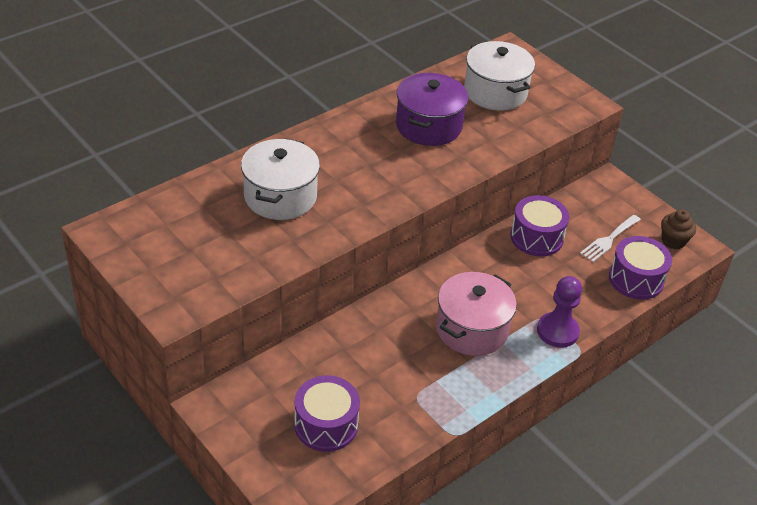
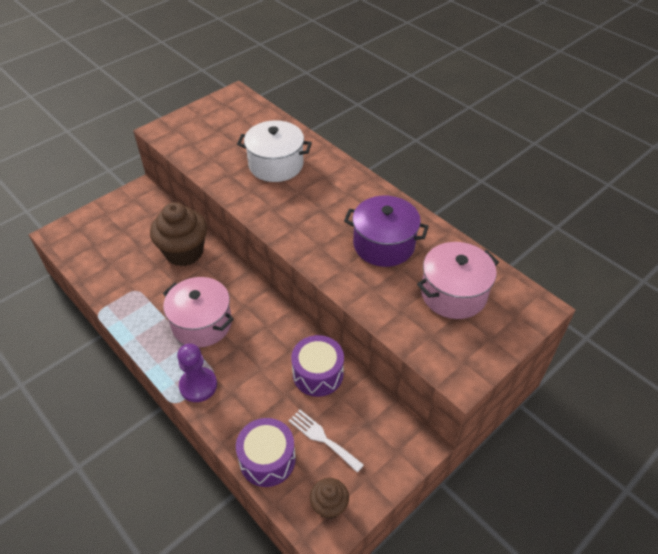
camera: 90 degrees right, 5 degrees up
purple drum [294,375,360,452] -> none
white pot [464,41,535,111] -> pink pot [417,242,499,319]
none -> brown cupcake [150,202,207,266]

